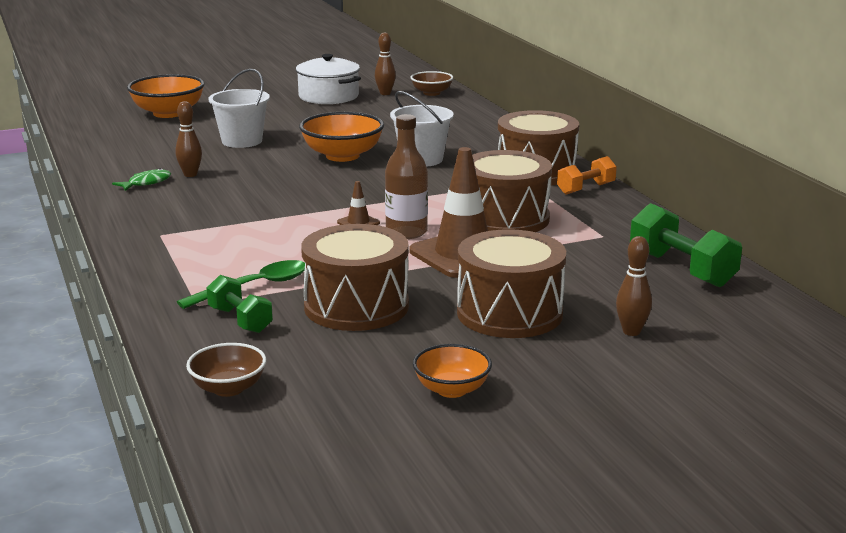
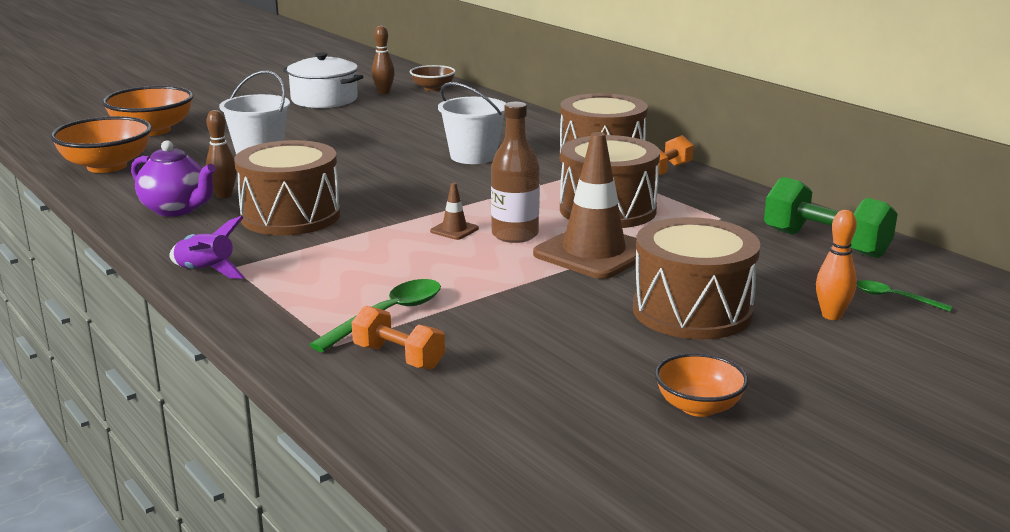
camera: 15 degrees left, 0 degrees up
green fish [112,168,171,191] -> purple teapot [131,140,216,217]
brown bowl [186,343,266,397] -> none
green dumbbell [207,275,273,333] -> orange dumbbell [352,306,445,370]
orange bowl [299,112,384,162] -> orange bowl moved to [50,116,152,173]
brown drum [301,224,409,331] -> brown drum moved to [234,140,340,235]
brown bowling pin [616,236,652,336] -> orange bowling pin [816,210,857,320]
none -> purple rocket [169,216,245,279]
none -> green spoon [857,280,953,312]

